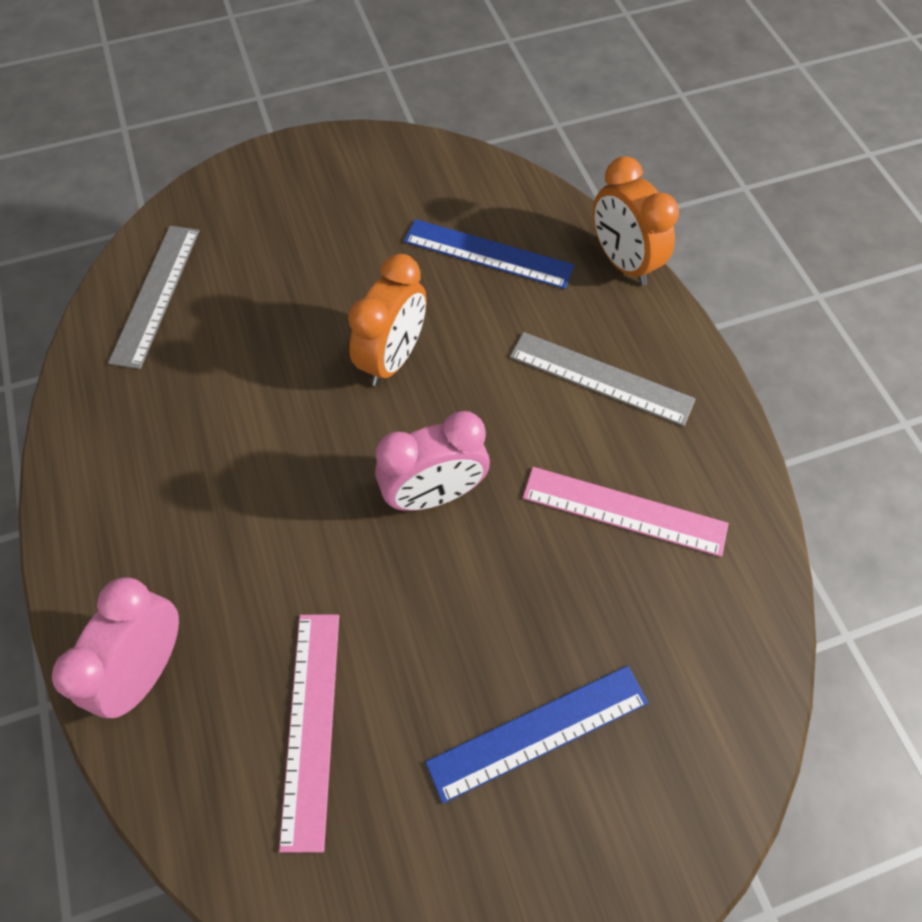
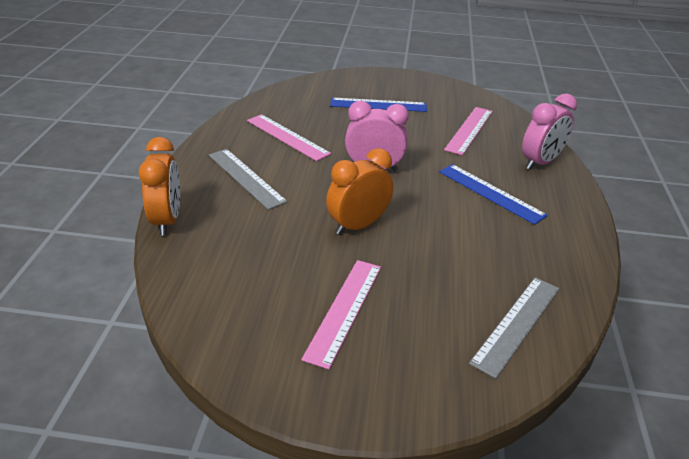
camera: 155 degrees left, 25 degrees down
blue ruler [404,219,575,289] -> blue ruler moved to [439,164,548,225]
none -> pink ruler [301,260,381,369]

